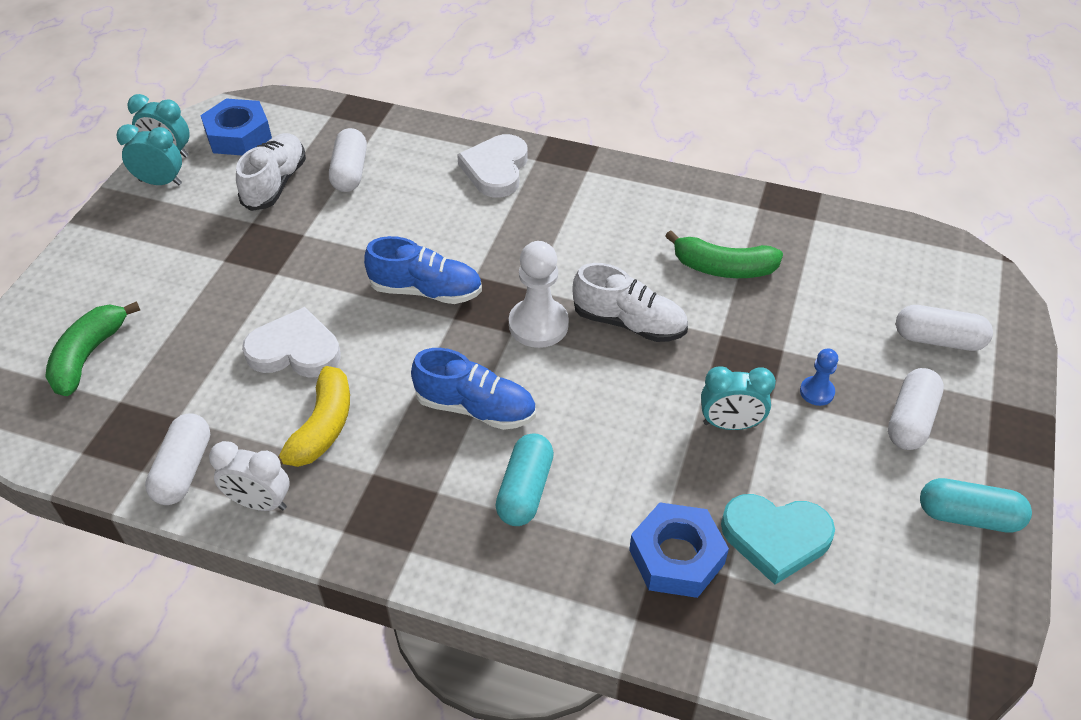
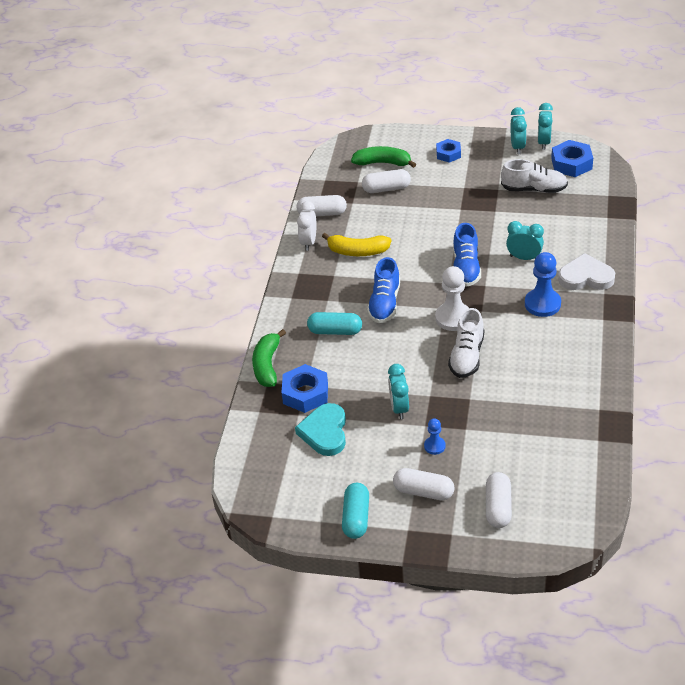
camera: 85 degrees right, 5 degrees down
white heart [242,307,341,378] -> none
white capsule [329,128,367,192] -> white capsule moved to [362,169,411,193]
green banana [665,231,783,278] -> green banana moved to [252,329,286,387]
none -> blue nut [436,139,461,163]
none -> turquoise clock [506,221,544,260]
none -> blue pawn [525,252,561,317]

